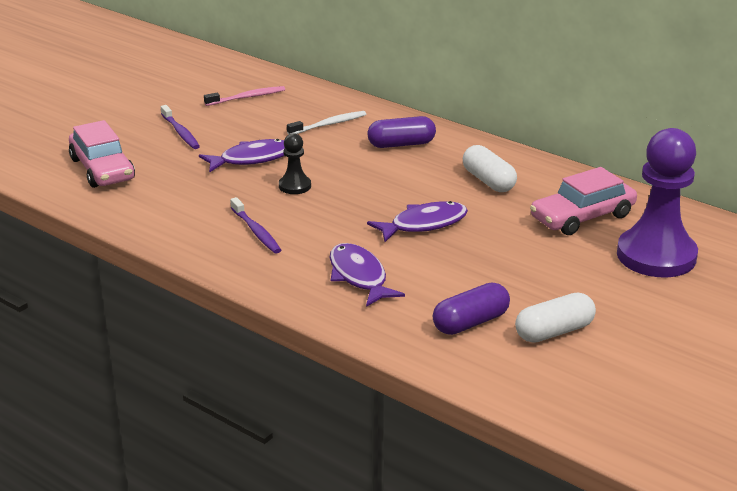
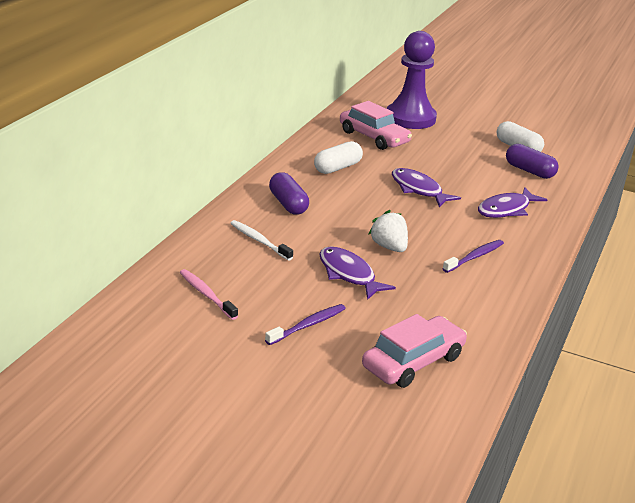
camera: 105 degrees left, 0 degrees up
black pawn [279,133,311,194] -> white strawberry [368,210,408,252]

